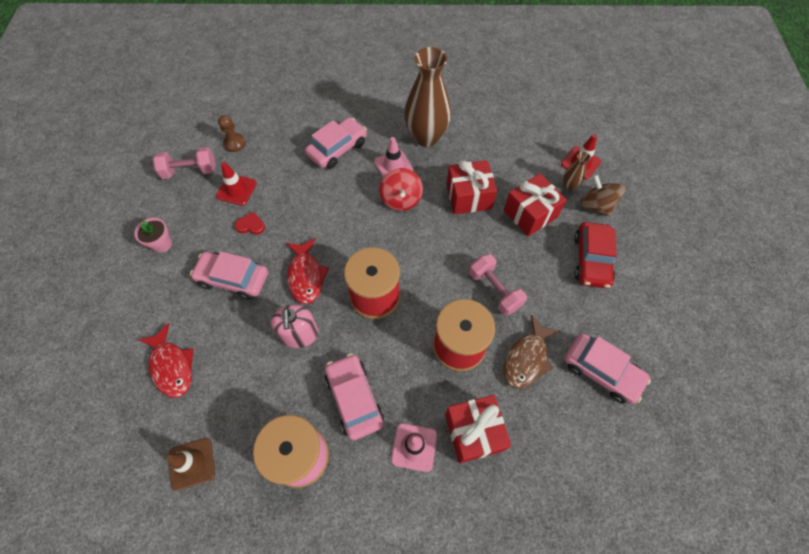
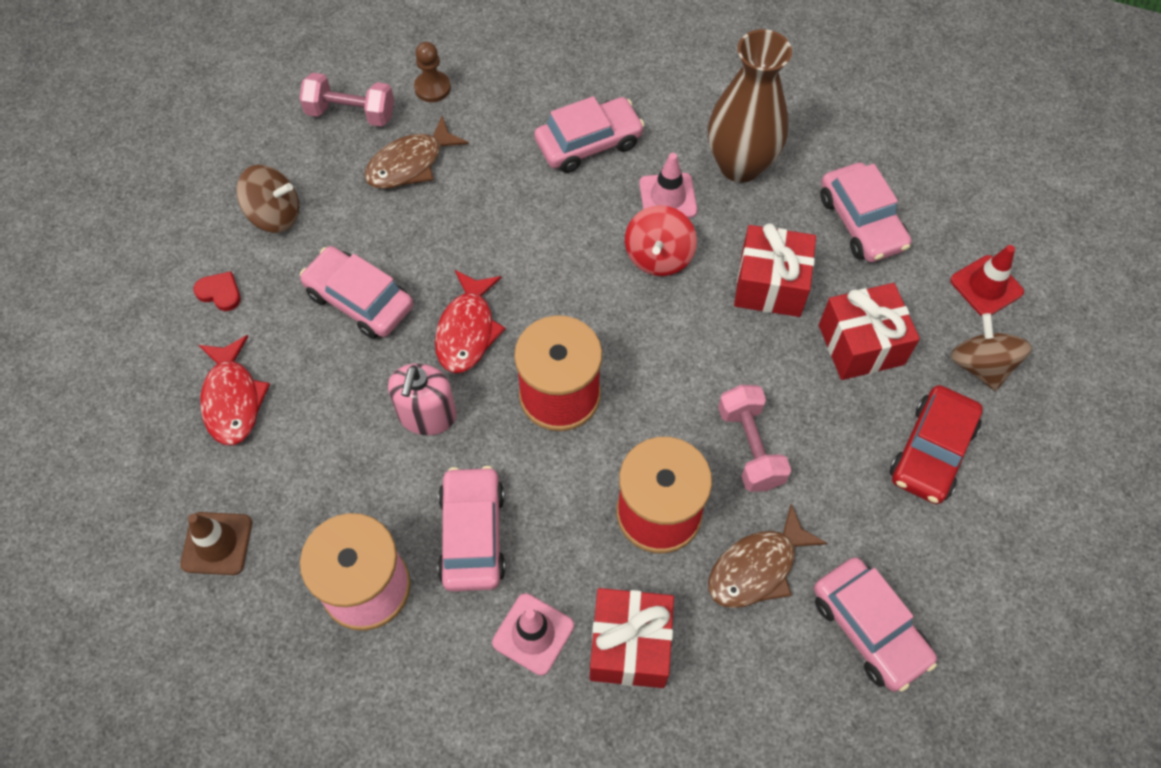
camera: 20 degrees right, 0 degrees up
pink flower pot [134,218,172,253] -> brown spinning top [236,165,299,233]
red traffic cone [216,162,257,206] -> brown fish [364,116,469,189]
red heart [235,212,265,235] -> red heart moved to [193,271,241,311]
brown vase [563,152,591,190] -> none
none -> pink car [820,163,911,262]

